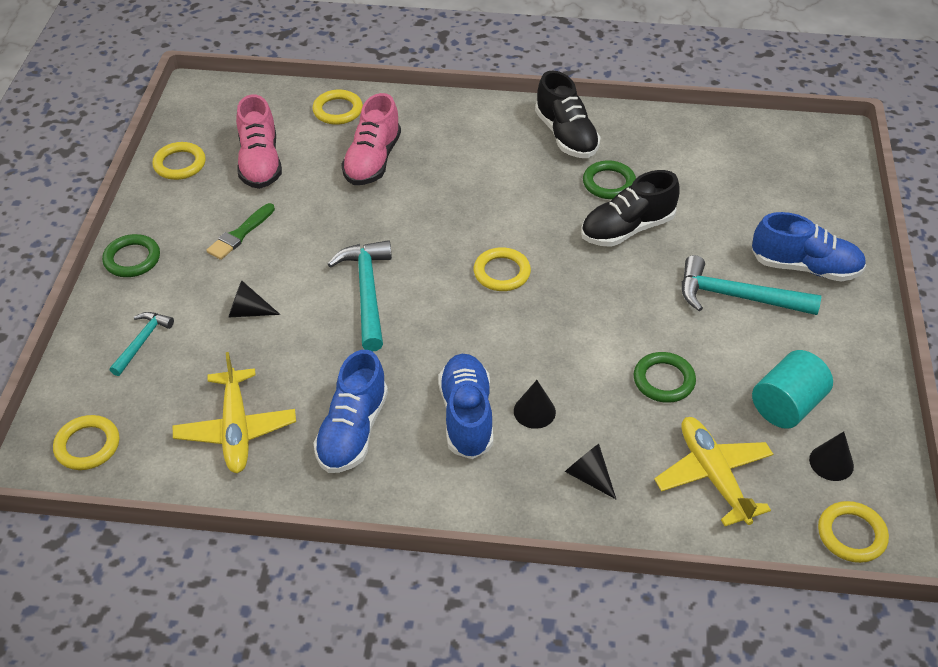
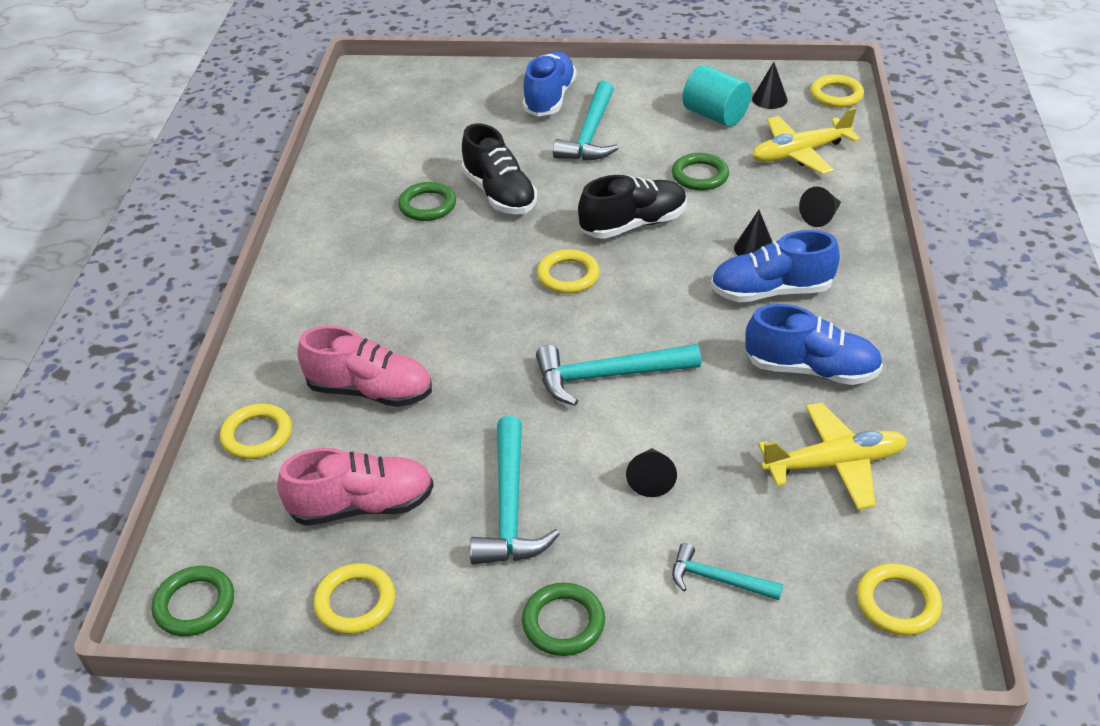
camera: 90 degrees left, 5 degrees down
green brush [206,203,275,260] -> turquoise hammer [470,416,560,564]
black shoe [535,70,601,158] -> black shoe moved to [578,175,687,239]
none -> green ring [152,566,234,636]

